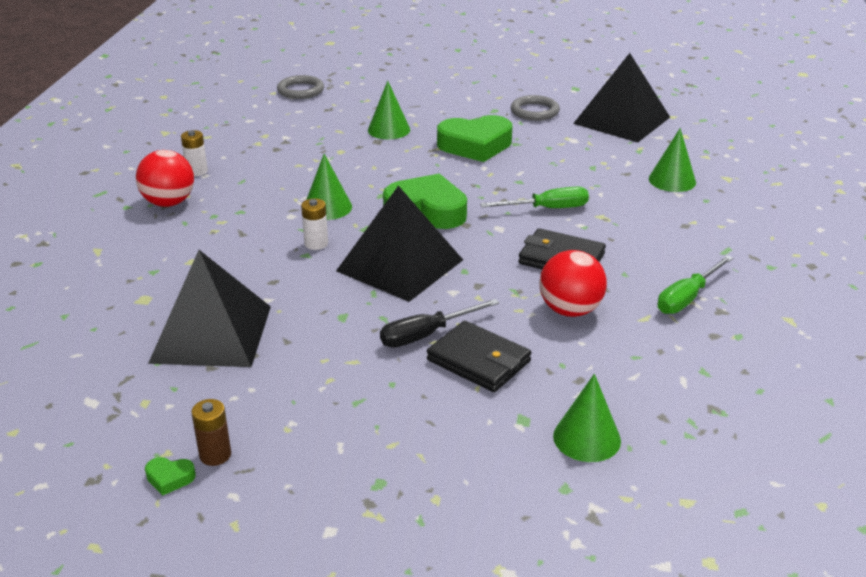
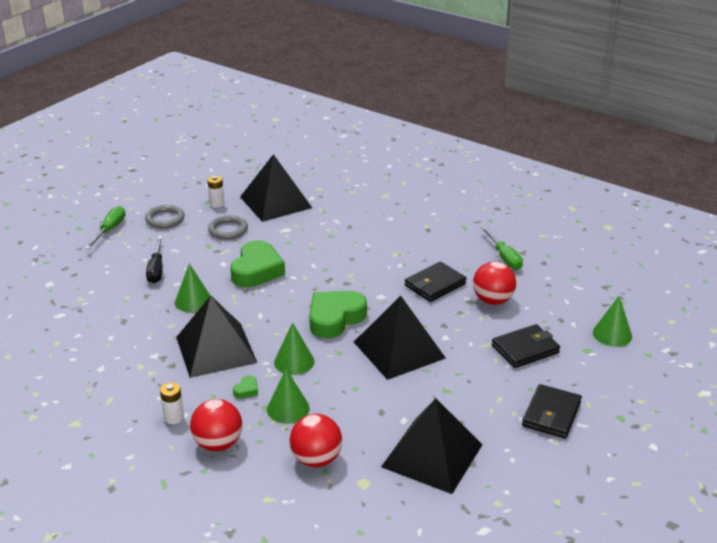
camera: 65 degrees left, 0 degrees up
green heart [145,457,196,496] -> green heart moved to [233,375,258,399]
brown battery [191,399,231,466] -> none
grey ring [277,75,324,99] -> grey ring moved to [145,205,185,229]
white battery [301,198,328,250] -> white battery moved to [207,176,224,208]
black screwdriver [380,299,499,348] -> black screwdriver moved to [146,236,163,283]
green screwdriver [480,186,589,208] -> green screwdriver moved to [85,206,125,249]
green cone [649,128,696,192] -> green cone moved to [267,368,310,424]
none -> black pyramid [176,296,257,378]
none -> red ball [290,414,342,467]
none -> black wallet [522,384,582,439]

